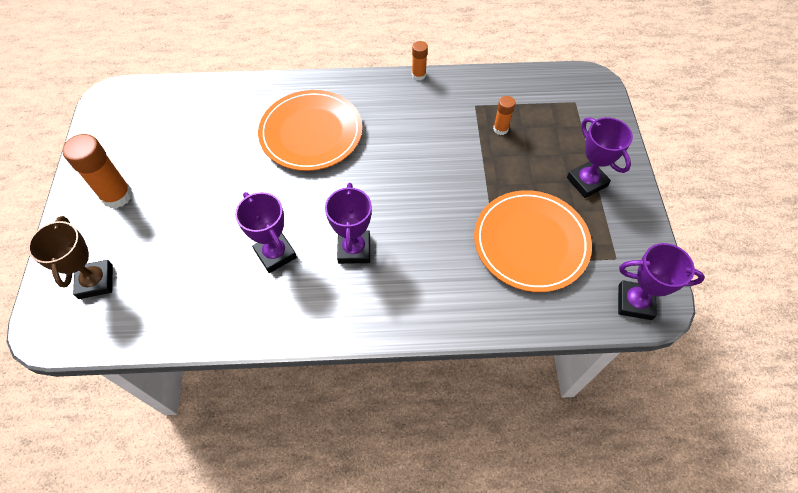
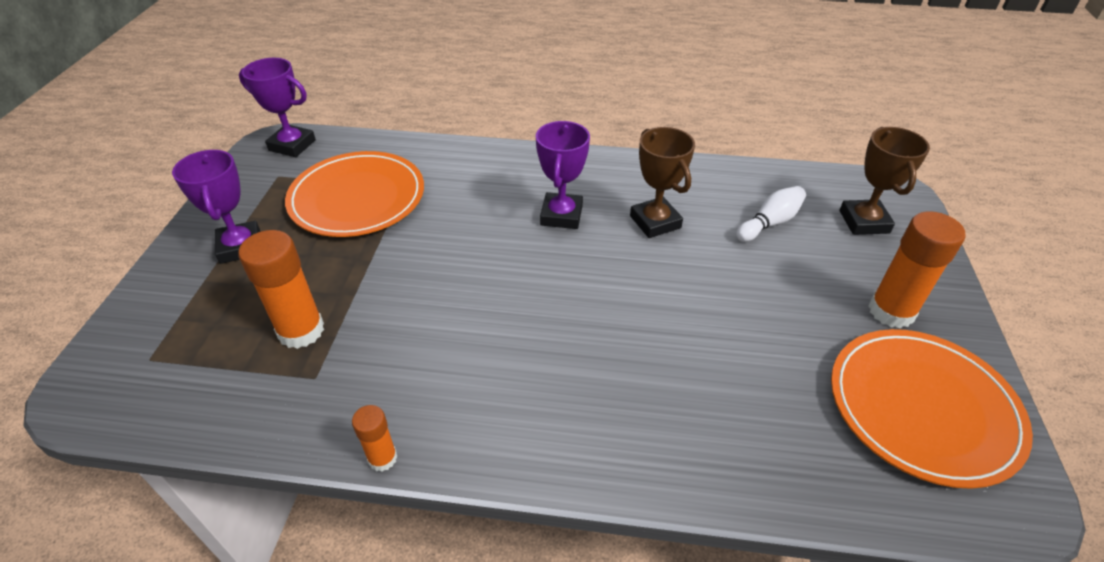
camera: 170 degrees left, 15 degrees down
purple trophy [235,192,297,273] -> brown trophy [630,127,695,238]
orange plate [258,90,362,171] -> orange plate moved to [831,329,1033,489]
orange glue stick [493,96,515,135] -> orange glue stick [238,230,324,349], size x1.83
none -> white bowling pin [736,186,806,242]

